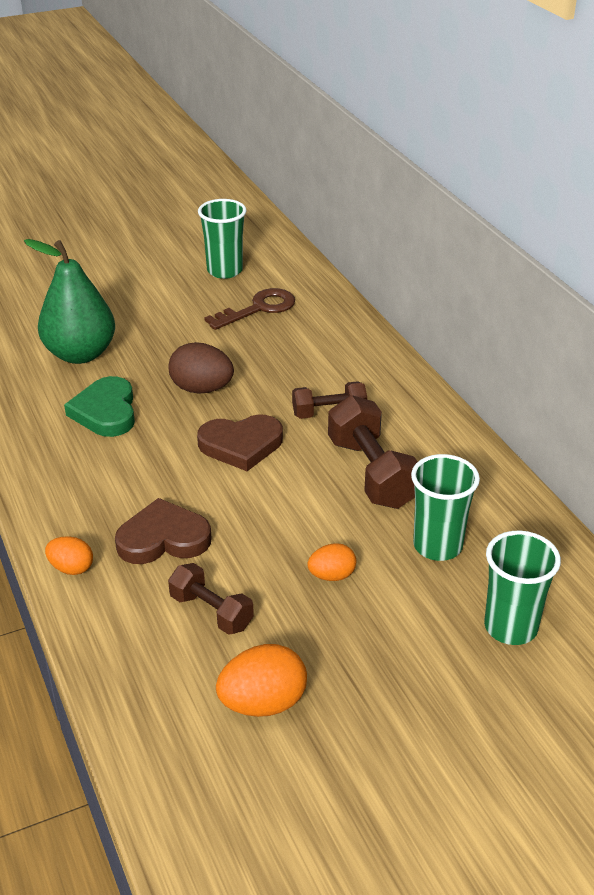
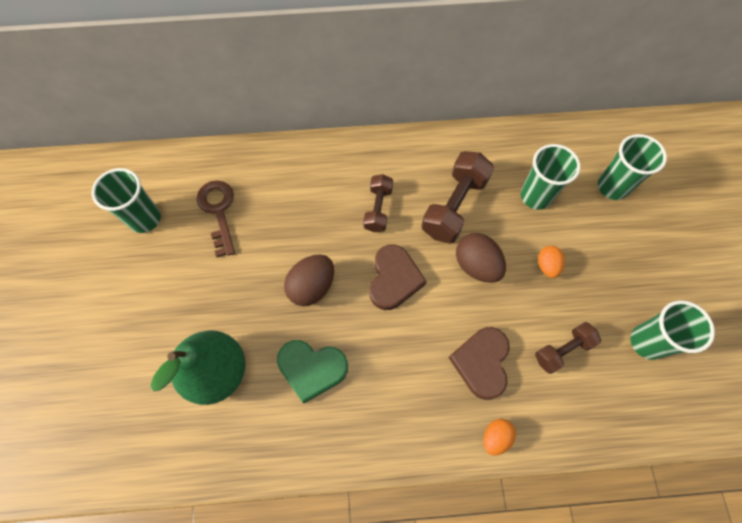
camera: 70 degrees left, 30 degrees up
orange egg [216,644,307,717] -> green cup [630,300,715,360]
brown dumbbell [328,395,418,509] -> brown dumbbell turned 60 degrees counterclockwise [421,151,494,244]
none -> brown egg [456,233,506,283]

